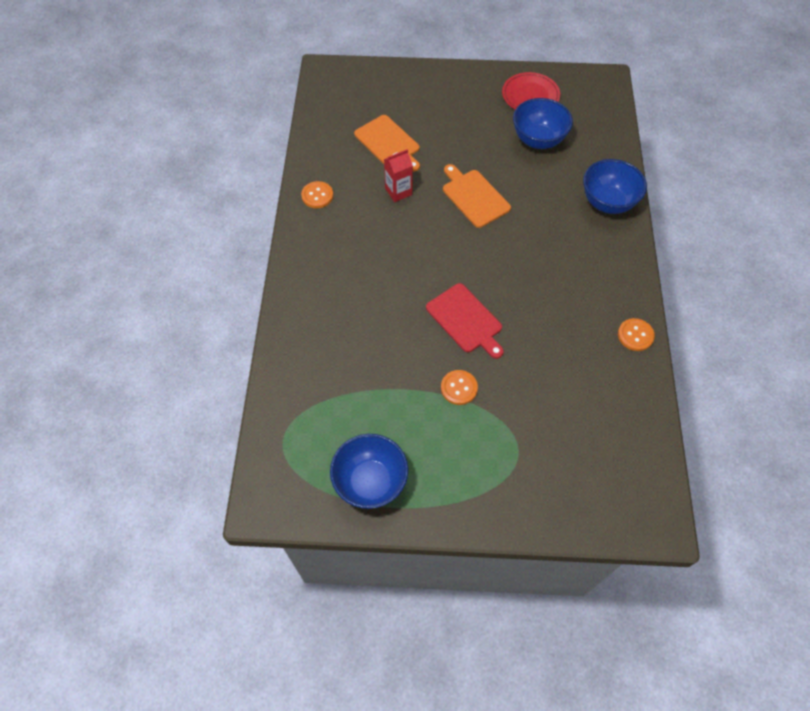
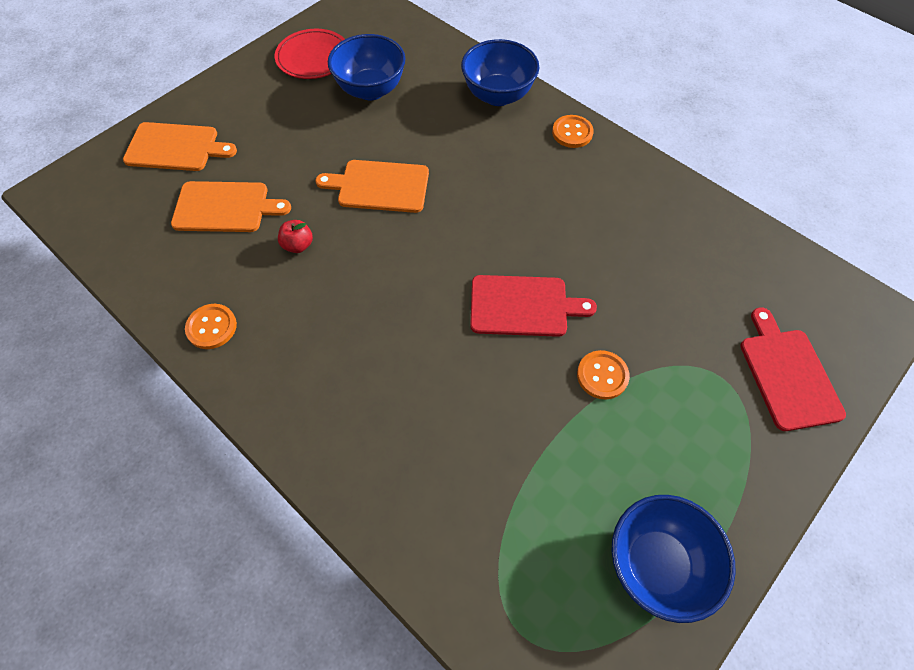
camera: 50 degrees left, 0 degrees up
red carton [384,149,413,202] -> red apple [278,220,313,253]
orange button [618,318,655,351] -> orange button moved to [552,115,594,148]
none -> orange cutting board [123,122,237,171]
none -> red cutting board [740,307,846,431]

